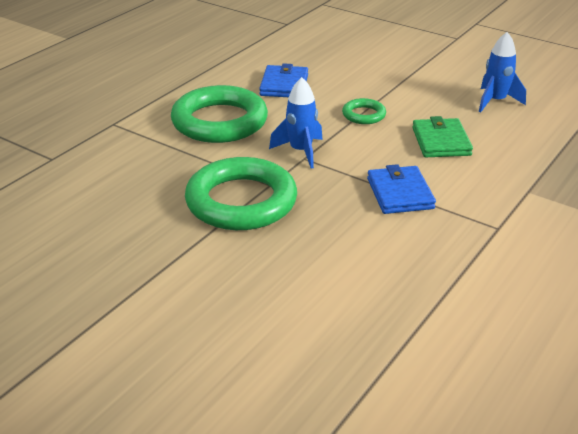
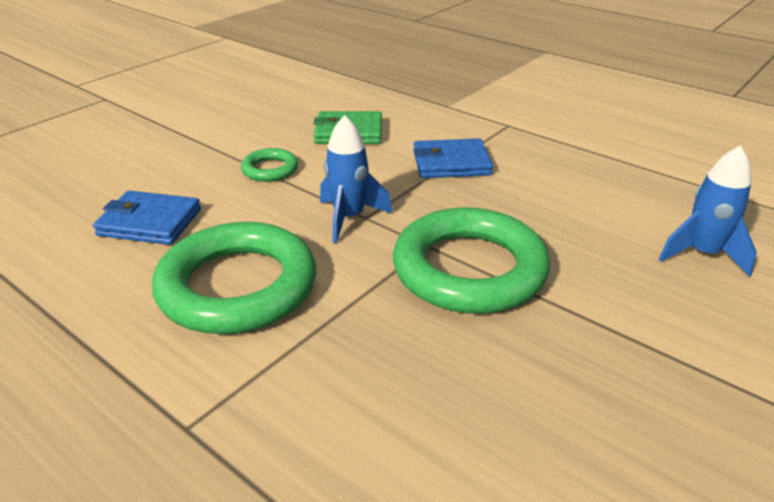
camera: 85 degrees left, 0 degrees up
blue rocket [479,32,526,112] -> blue rocket moved to [659,145,757,277]

